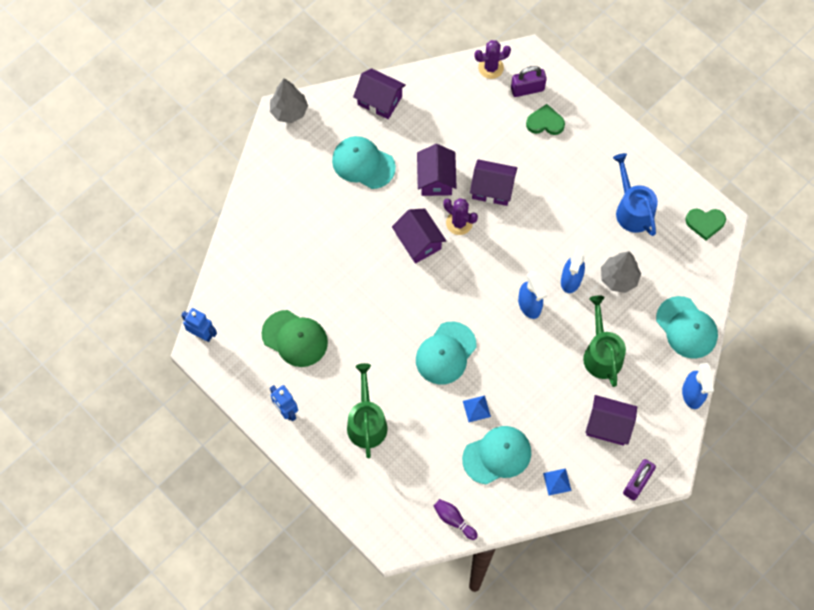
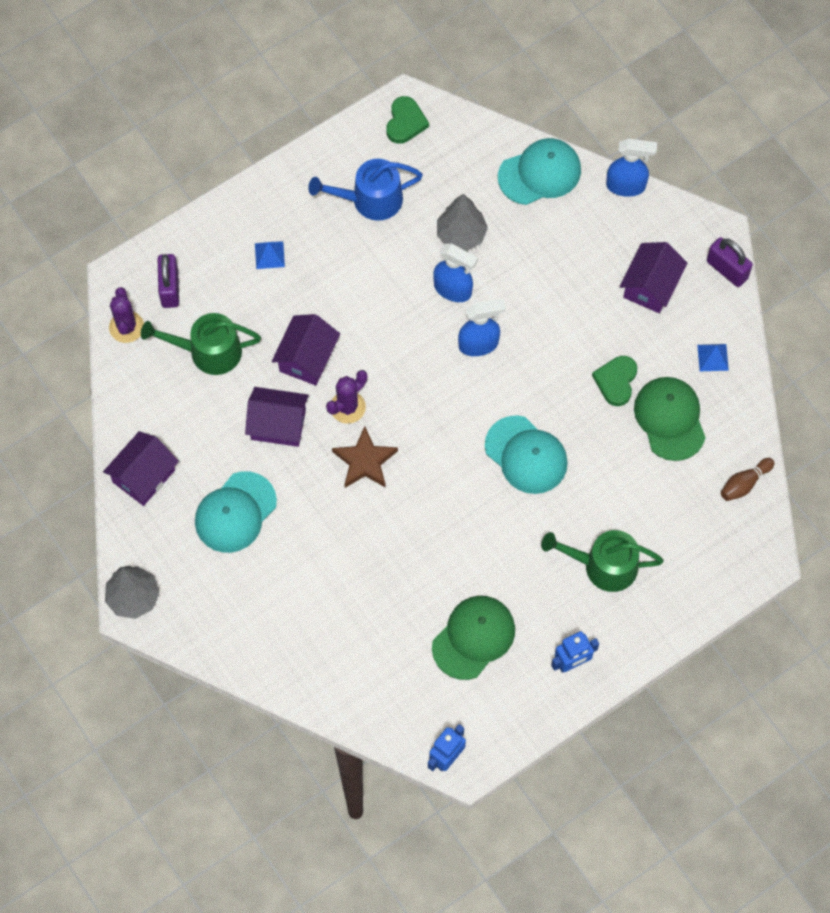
camera: 80 degrees left, 0 degrees up
purple house [392,208,447,264] -> brown star [332,426,398,488]
purple bowling pin [434,499,478,540] -> brown bowling pin [721,458,774,501]
turquoise cap [462,426,531,485] -> green cap [634,377,706,461]
blue pyramid [463,396,491,422] -> blue pyramid moved to [255,241,285,269]
green heart [526,104,565,135] -> green heart moved to [592,356,637,406]
green watering can [583,295,626,387] -> green watering can moved to [141,313,261,375]

